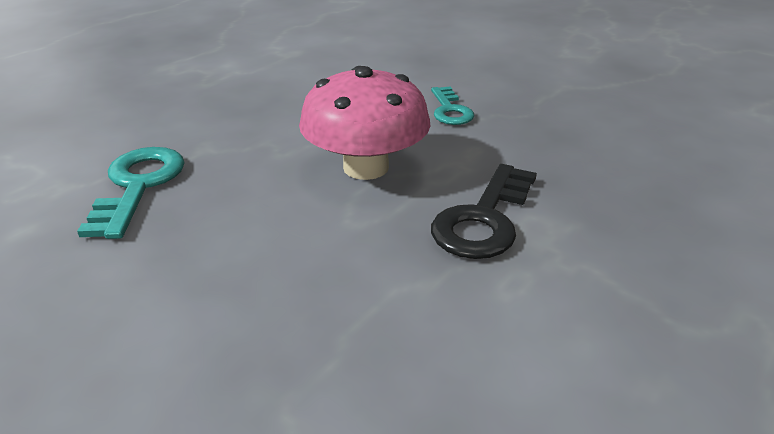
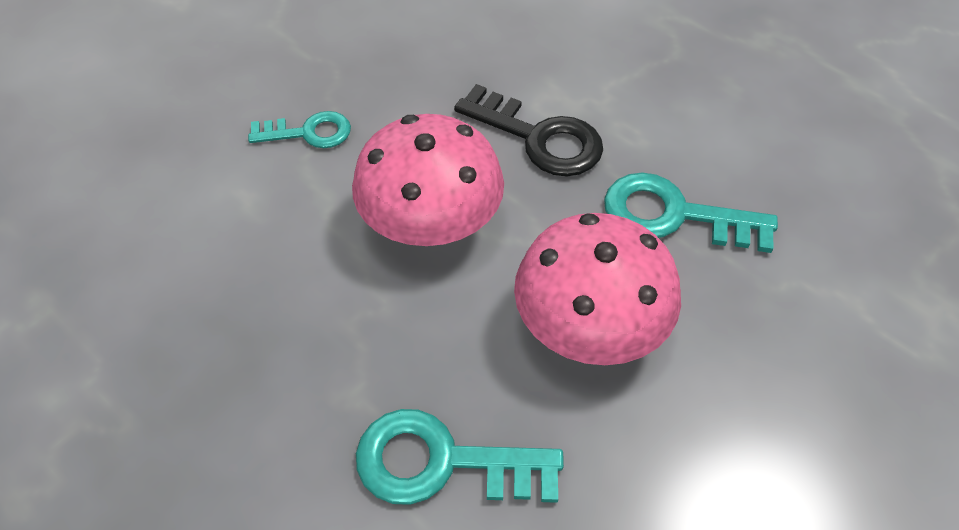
camera: 85 degrees left, 20 degrees up
none -> pink mushroom [514,213,681,365]
none -> turquoise key [604,173,778,253]

